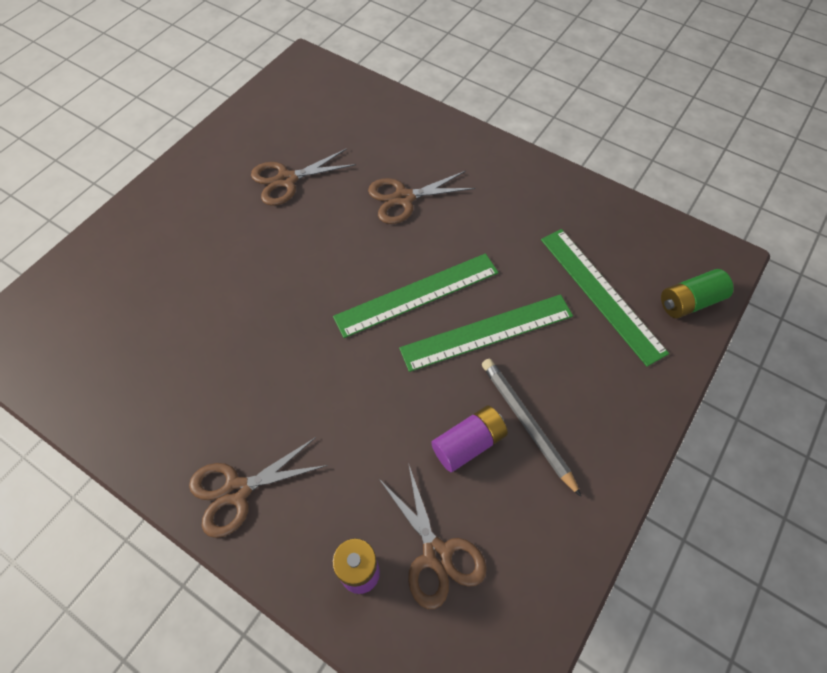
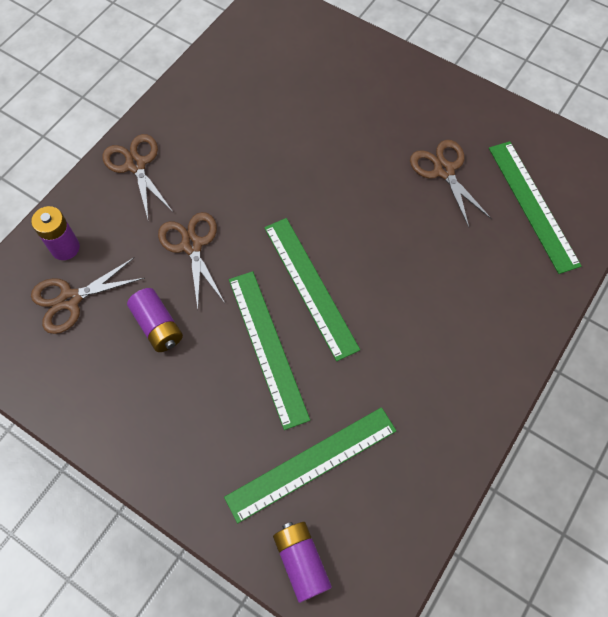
camera: 90 degrees right, 5 degrees up
brown scissors [368,171,475,224] -> brown scissors moved to [158,212,225,309]
grey pencil [482,359,581,497] -> none
green battery [661,269,734,318] -> purple battery [273,522,332,603]
none -> green ruler [489,141,582,274]

